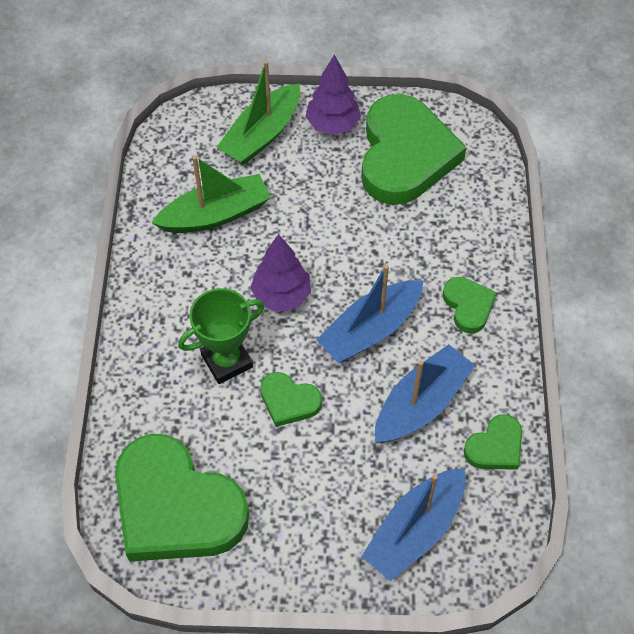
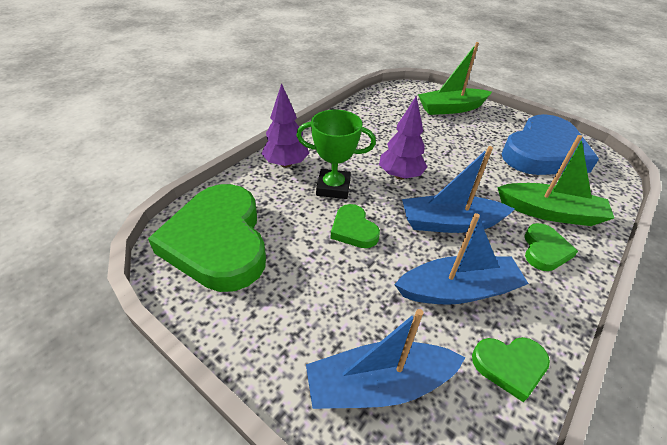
camera: 35 degrees right, 15 degrees down
green boat [152,156,271,233] -> green boat moved to [497,135,614,226]
purple tree [305,55,361,135] -> purple tree moved to [261,83,309,168]
green heart [361,94,467,205] -> blue heart [501,114,599,175]

